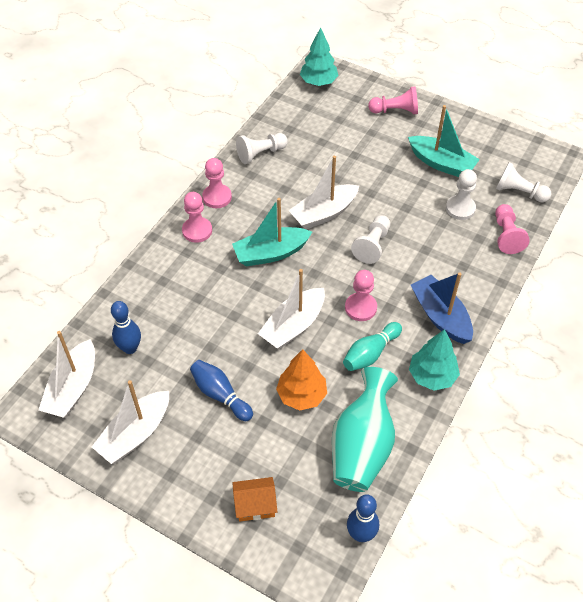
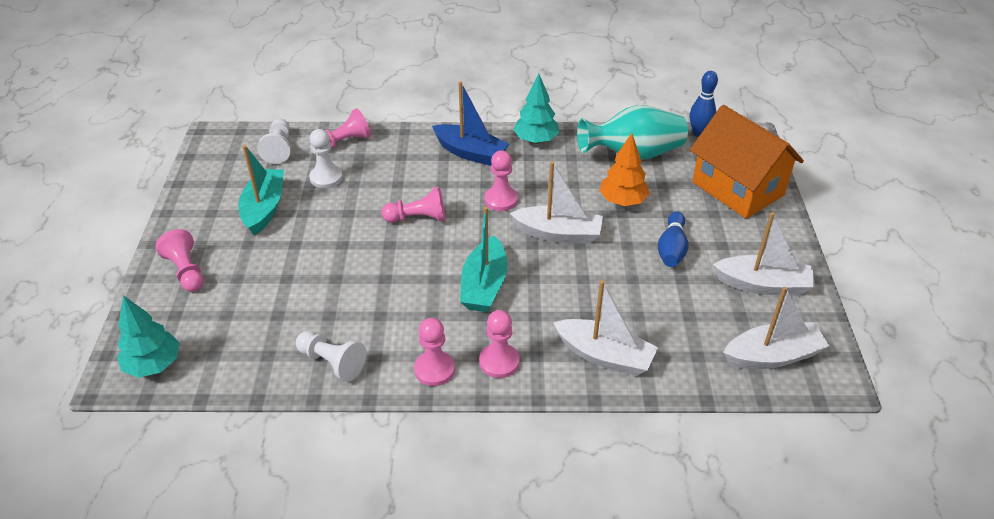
camera: 120 degrees left, 10 degrees down
blue bowling pin [111,301,141,354] -> none
turquoise boat [232,198,312,267] -> turquoise boat turned 60 degrees clockwise [460,206,508,312]
orange house [232,477,277,522] -> orange house [690,105,804,219], size x2.24
white boat [288,156,359,229] -> white boat moved to [553,280,658,376]
turquoise bowling pin [343,322,402,371] -> none
white pawn [351,215,390,264] -> pink pawn [381,187,446,223]
blue boat [411,272,473,344] -> blue boat turned 90 degrees counterclockwise [432,81,510,166]

